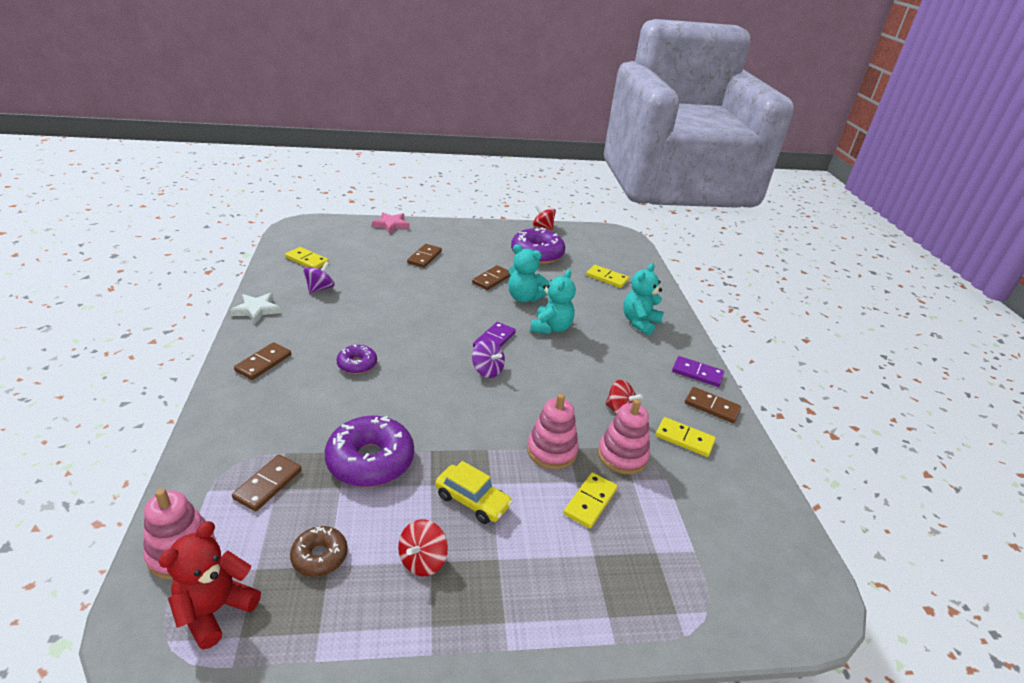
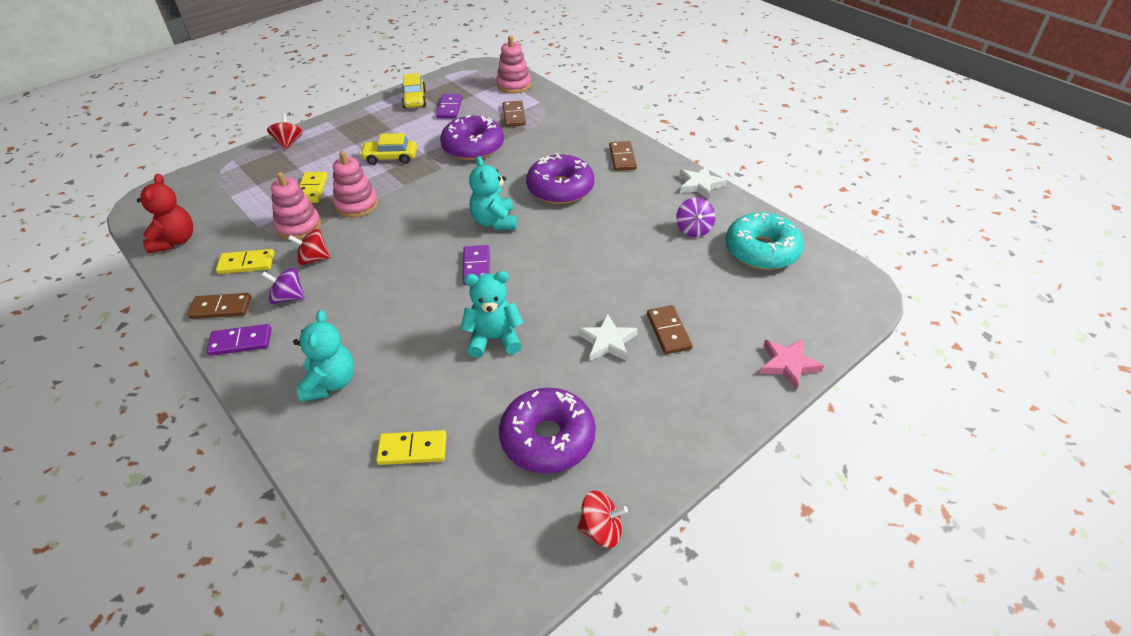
camera: 150 degrees right, 10 degrees up
red teddy bear [159,521,261,649] -> red teddy bear moved to [137,174,193,253]
yellow domino [285,247,329,268] -> turquoise donut [726,212,804,270]
brown donut [290,526,348,577] -> purple domino [436,94,462,119]
purple donut [336,345,377,374] -> purple donut [526,153,594,204], size x1.84
red spinning top [398,519,448,577] -> red spinning top moved to [267,114,303,149]
brown domino [472,265,510,290] -> none
purple spinning top [472,339,505,378] -> purple spinning top moved to [262,267,305,304]
turquoise teddy bear [530,269,576,334] -> turquoise teddy bear moved to [469,156,517,230]
none -> yellow car [402,73,426,108]
none -> white star [578,313,638,361]

